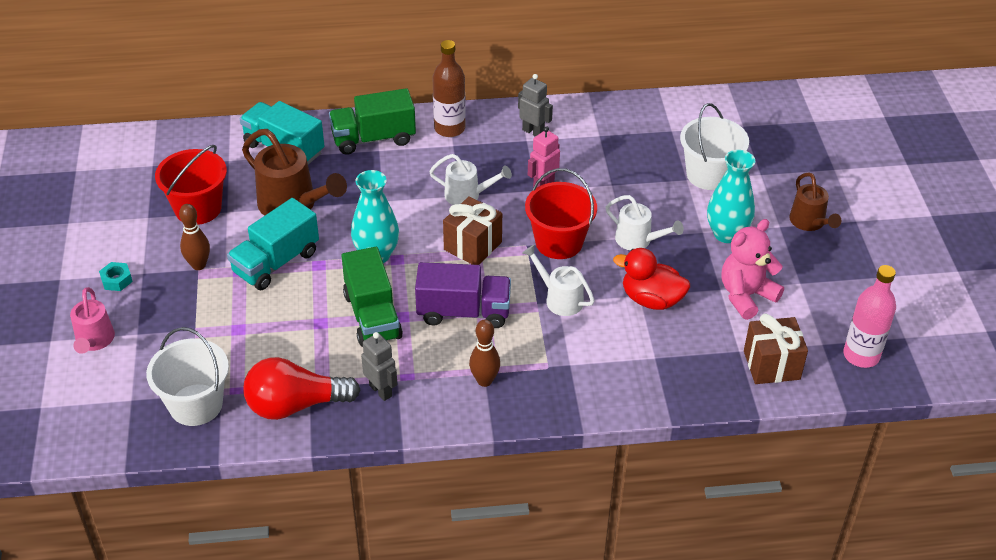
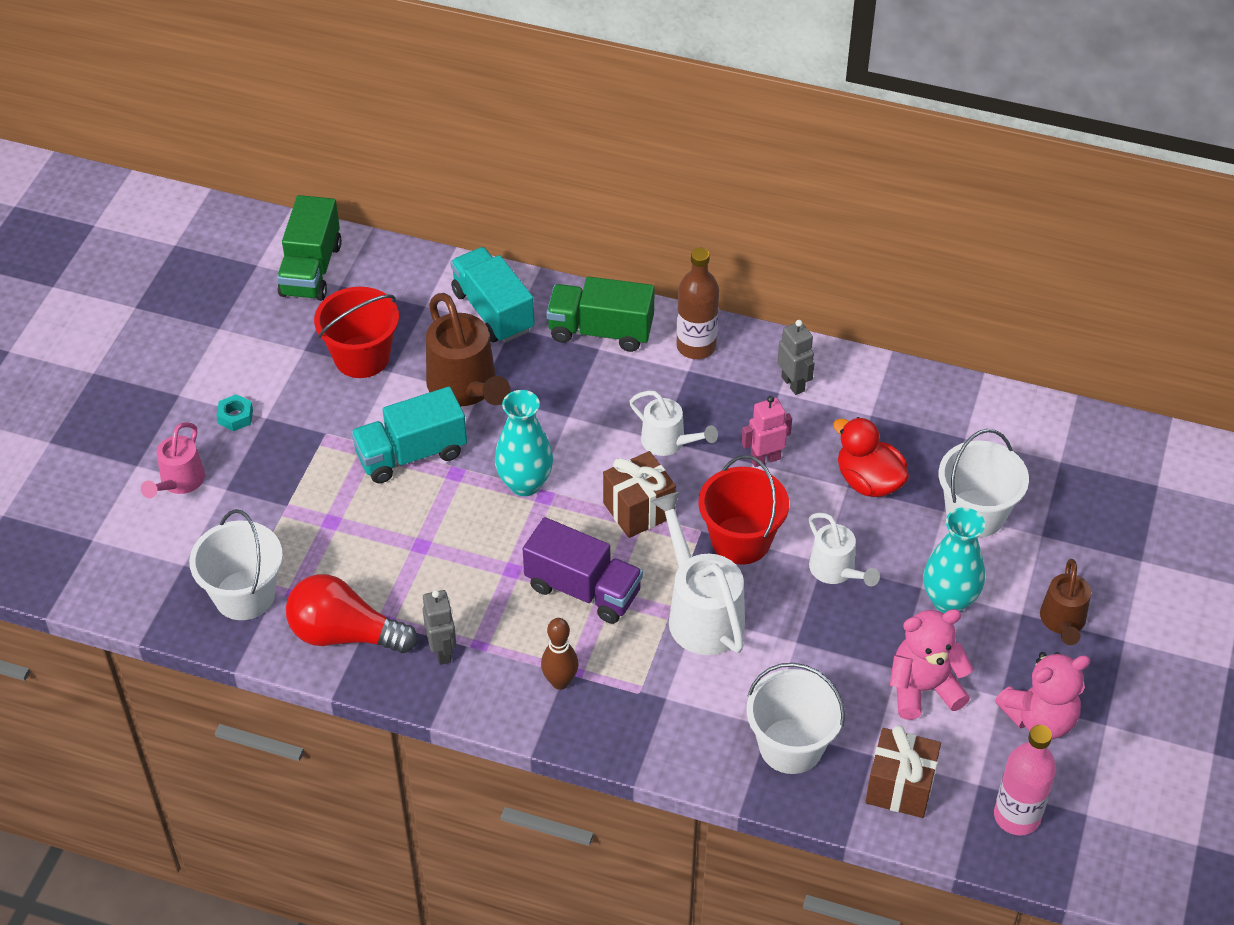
camera: 25 degrees right, 5 degrees up
brown bowling pin [179,204,210,270] -> none
green truck [342,247,403,347] -> green truck moved to [277,195,342,301]
white watering can [523,245,595,316] -> white watering can [651,492,745,655], size x1.65
red duck [613,248,690,310] -> red duck moved to [833,417,909,497]
none -> white bucket [746,663,845,774]
none -> pink teddy bear [995,652,1090,739]

